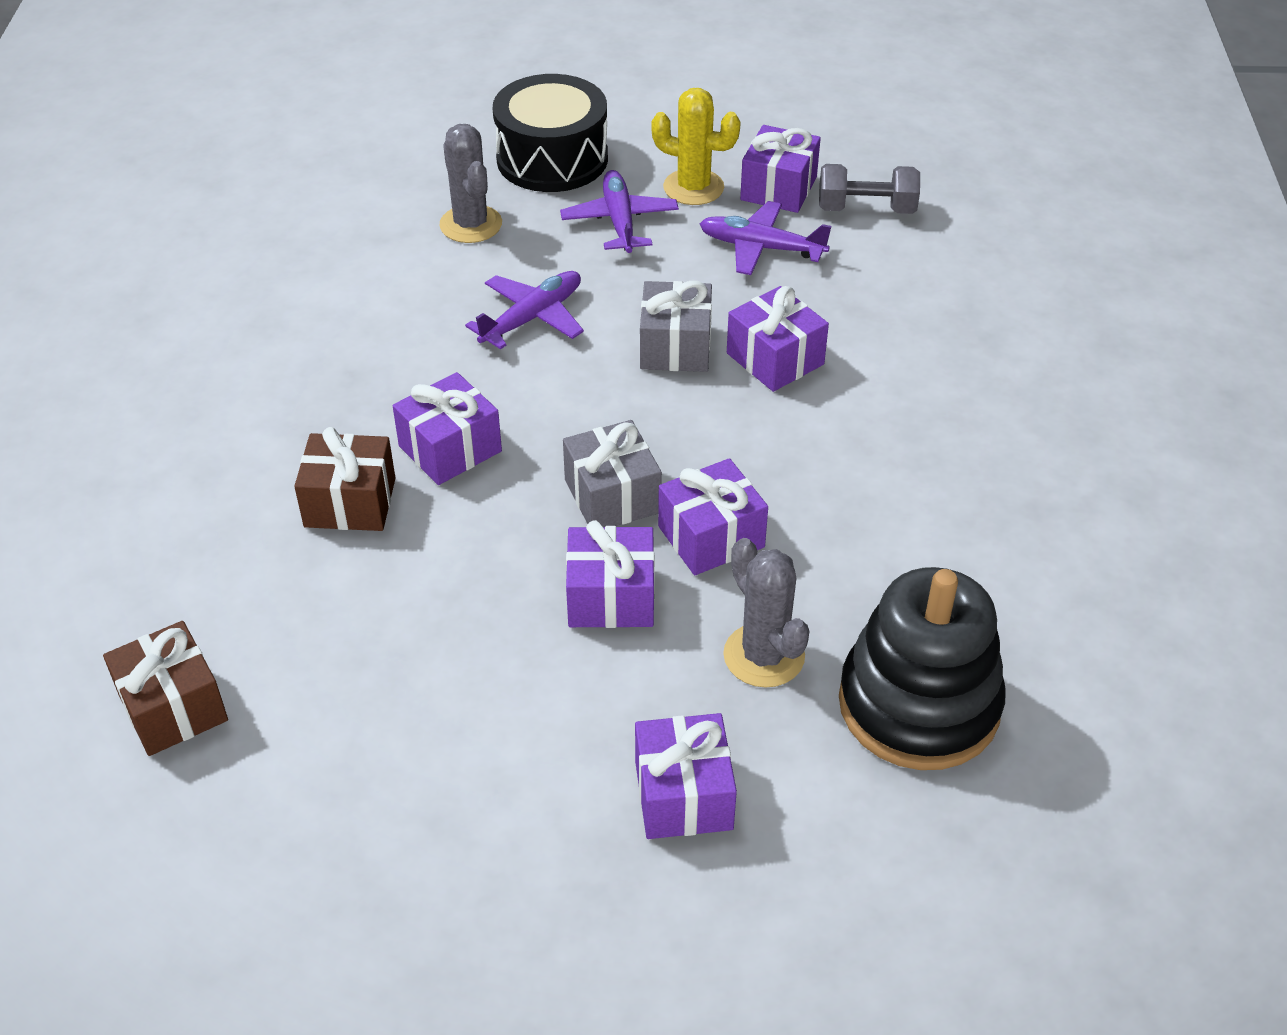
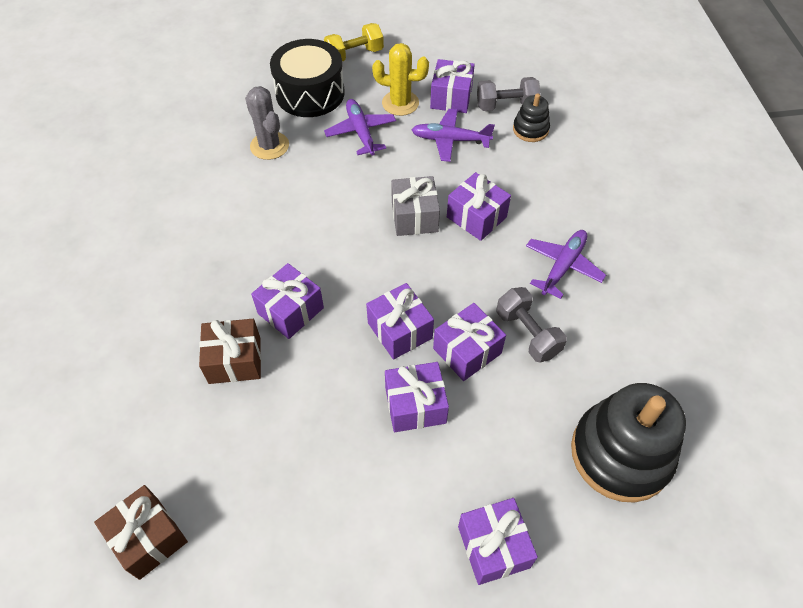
camera: 10 degrees left, 10 degrees up
purple plane [465,271,584,349] -> purple plane moved to [526,230,606,299]
grey gift [563,420,662,527] -> purple gift [366,283,434,360]
grey cactus [723,538,809,688] -> none
none -> yellow dumbbell [324,23,384,61]
none -> grey dumbbell [496,287,567,362]
none -> black stacking toy [513,94,550,142]

